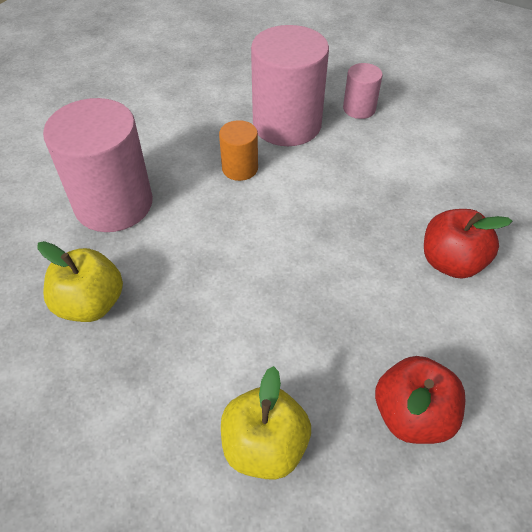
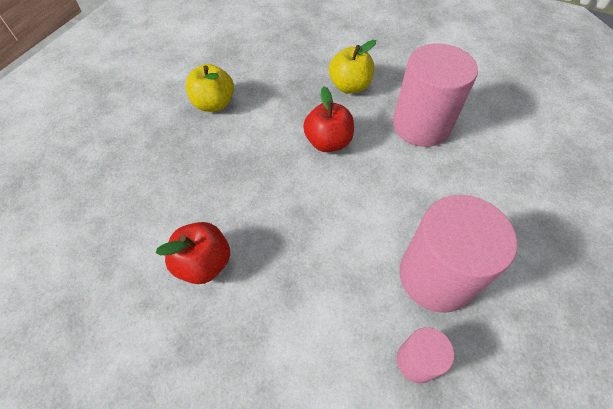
camera: 130 degrees right, 5 degrees up
orange cylinder [219,120,258,181] -> none
red apple [375,356,465,444] -> red apple moved to [303,86,354,152]

